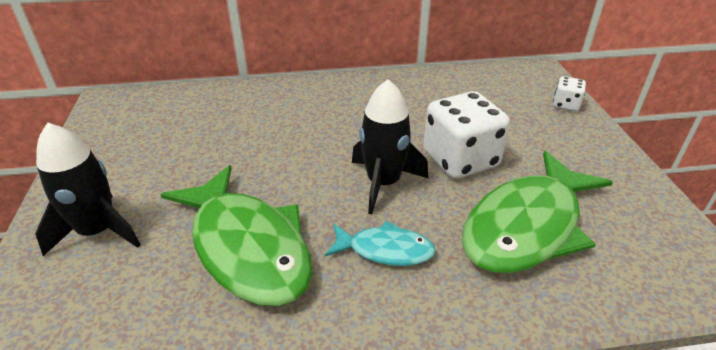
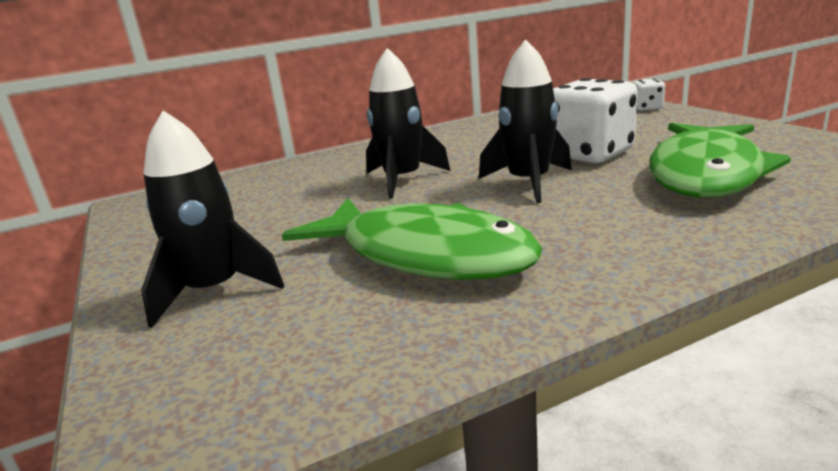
camera: 15 degrees left, 15 degrees down
turquoise fish [325,221,436,266] -> none
none -> black rocket [366,48,450,199]

